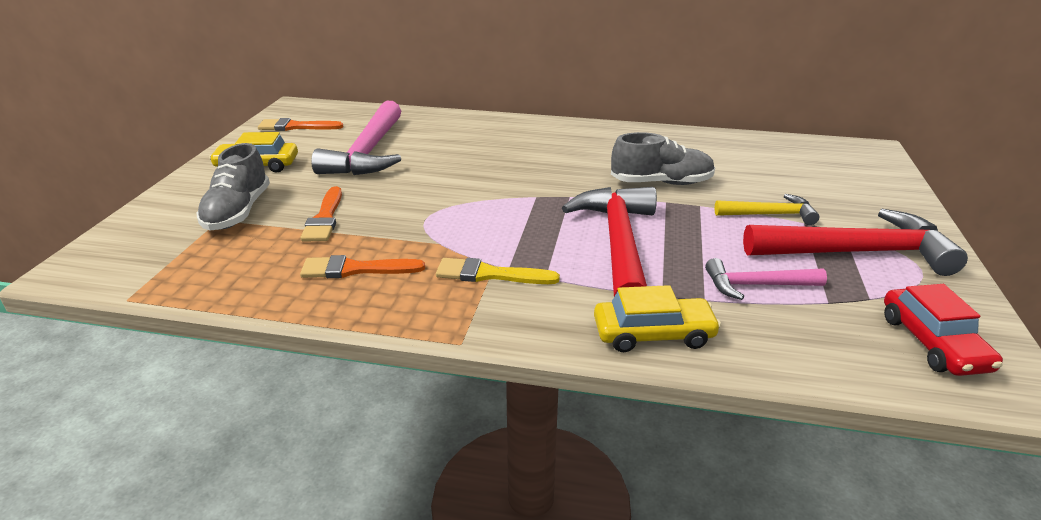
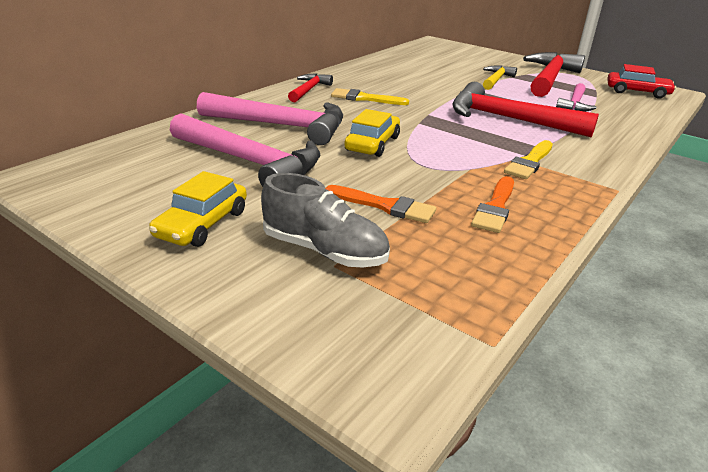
camera: 65 degrees left, 0 degrees up
orange brush [258,118,343,131] -> none
yellow car [594,285,721,352] -> yellow car moved to [344,109,400,157]
grey shoe [611,132,715,185] -> none
none -> pink hammer [197,92,343,145]
none -> red hammer [288,73,333,102]
none -> yellow brush [331,88,409,105]

